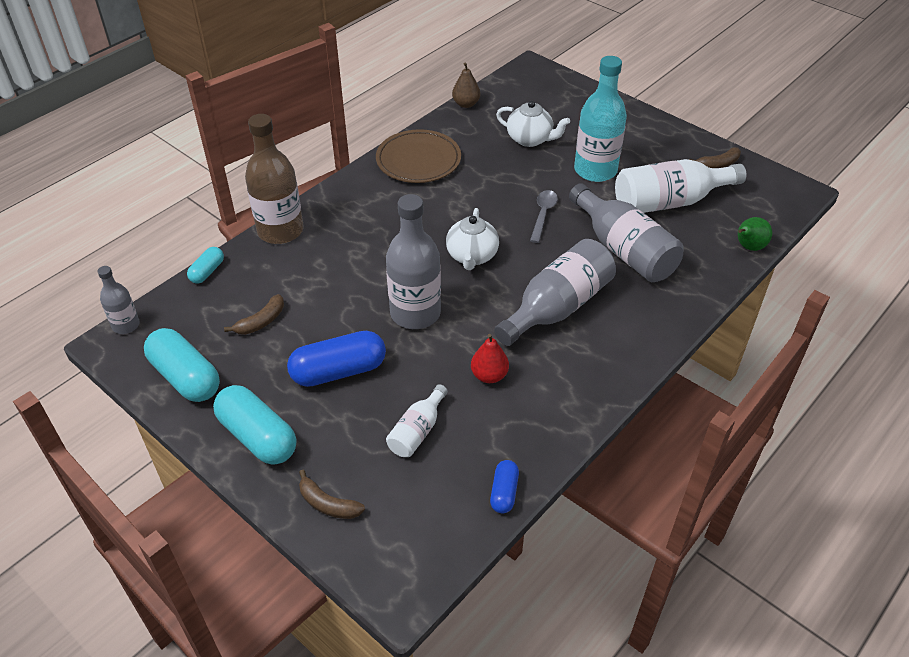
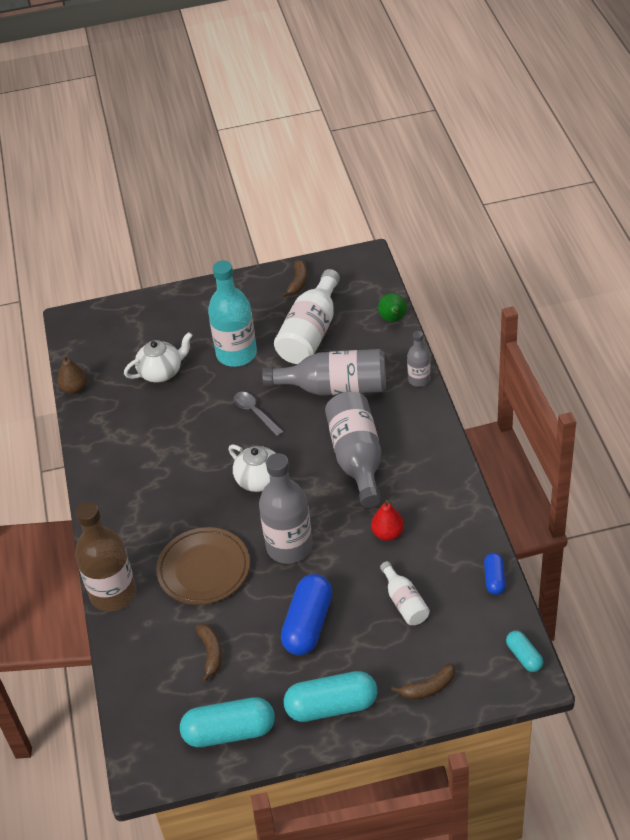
camera: 50 degrees left, 0 degrees up
grey bottle [98,266,140,334] -> grey bottle moved to [407,331,430,387]
turquoise capsule [187,247,224,284] -> turquoise capsule moved to [506,631,543,672]
brown plate [376,129,461,183] -> brown plate moved to [156,527,250,605]
blue capsule [490,460,519,513] -> blue capsule turned 45 degrees clockwise [484,553,506,595]

